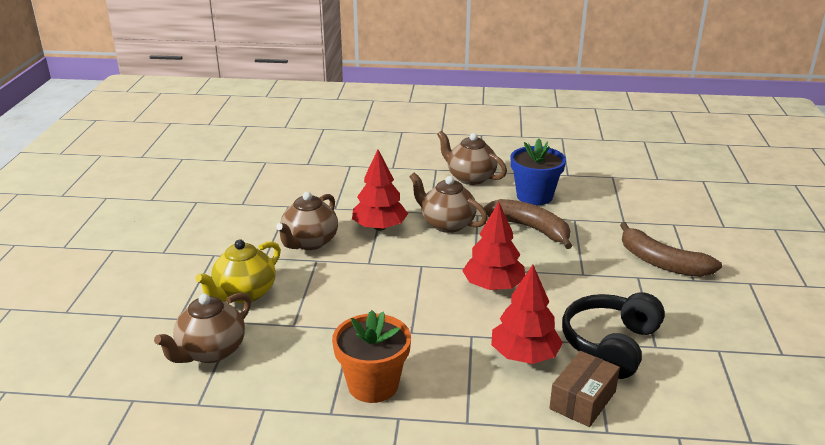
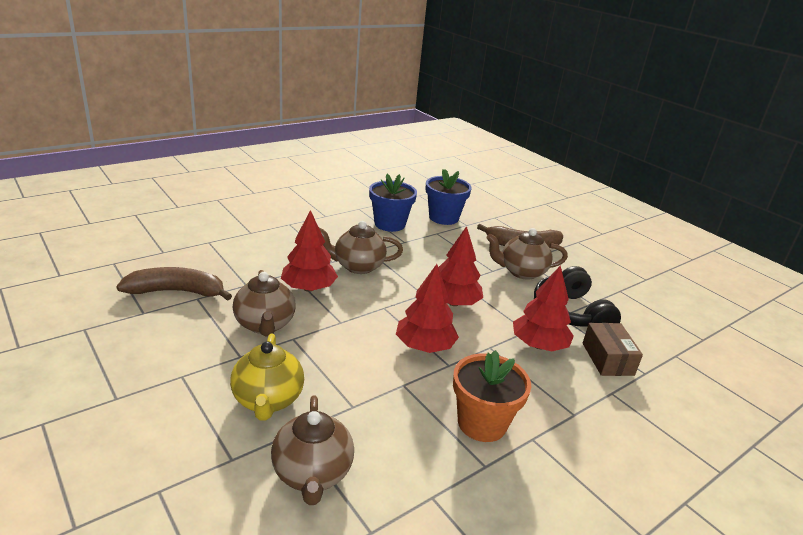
camera: 45 degrees left, 0 degrees up
brown teapot [437,131,507,185] -> brown teapot moved to [486,228,568,279]
brown banana [483,199,572,249] -> brown banana moved to [116,267,232,301]
none -> red tree [396,264,459,353]
none -> blue flower pot [426,169,472,225]

